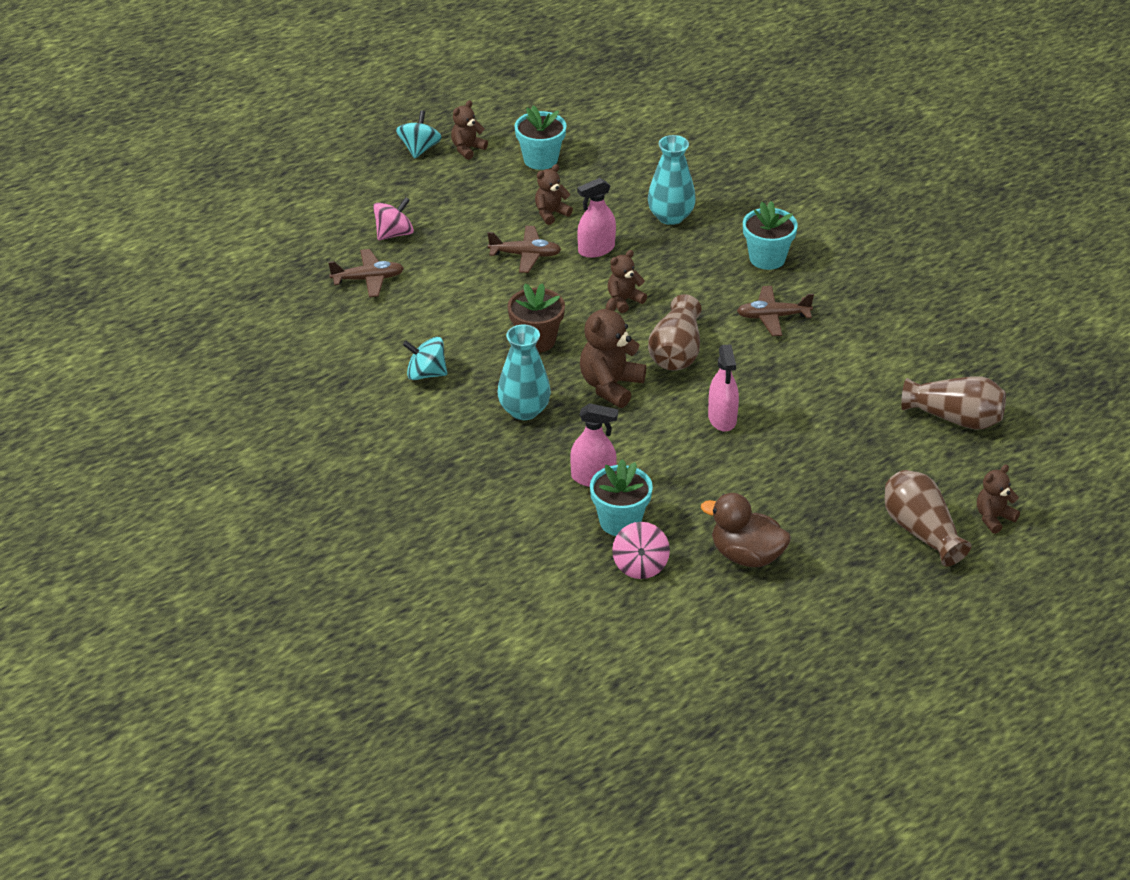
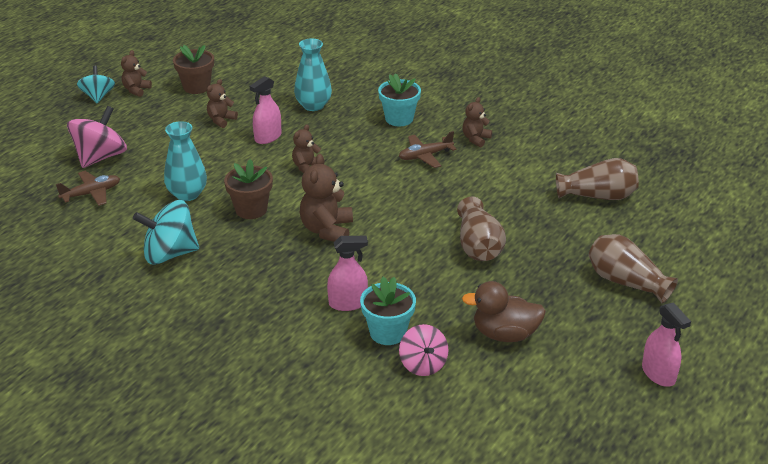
camera: 20 degrees left, 5 degrees down
pink spinning top [373,197,414,240] -> pink spinning top [67,106,127,168], size x1.57
turquoise spinning top [403,337,447,380] -> turquoise spinning top [133,200,199,265], size x1.57
brown plane [487,226,561,273] -> none
turquoise vase [497,324,551,420] -> turquoise vase moved to [164,121,207,201]
turquoise flower pot [515,105,566,170] -> brown flower pot [173,45,214,94]
brown vase [648,294,702,371] -> brown vase moved to [457,197,506,261]
pink spray bottle [708,344,739,431] -> pink spray bottle moved to [642,302,691,387]
brown teddy bear [977,465,1020,534] -> brown teddy bear moved to [463,97,492,147]

